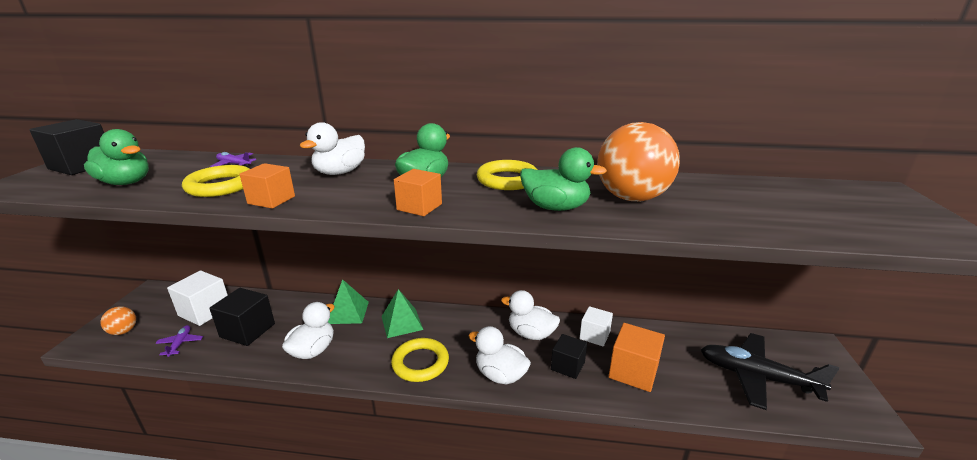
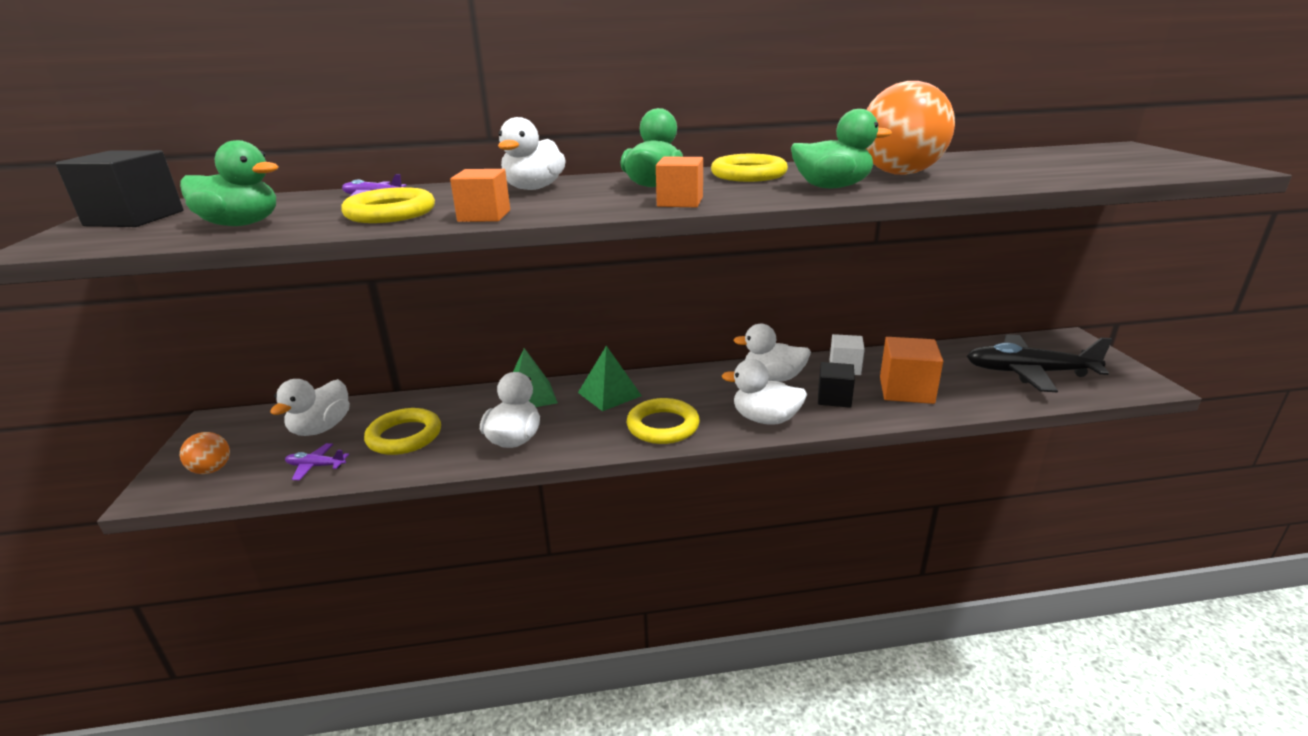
camera: 15 degrees left, 0 degrees up
purple plane [155,325,203,357] -> purple plane turned 60 degrees counterclockwise [285,443,349,480]
white cube [167,270,228,326] -> white duck [270,379,350,436]
black cube [209,288,275,346] -> yellow ring [364,408,441,455]

